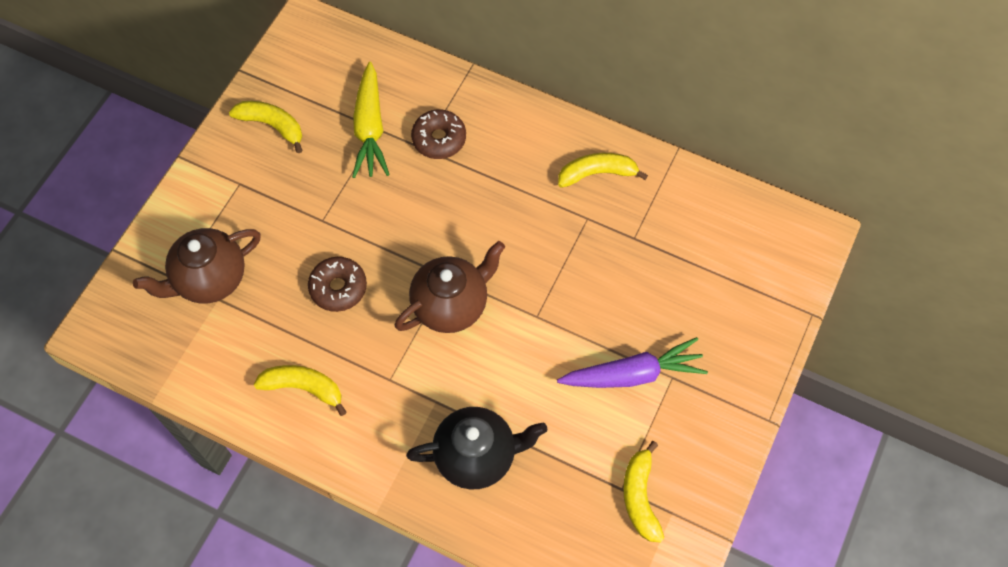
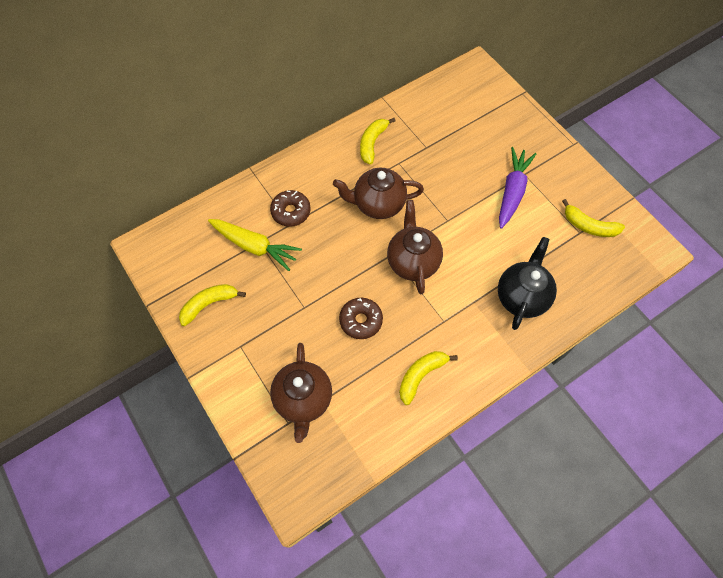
camera: 60 degrees left, 0 degrees up
none -> brown teapot [333,168,424,219]

